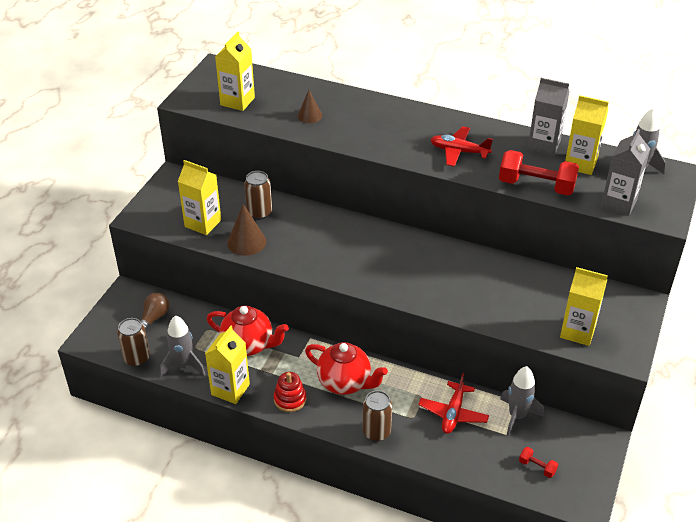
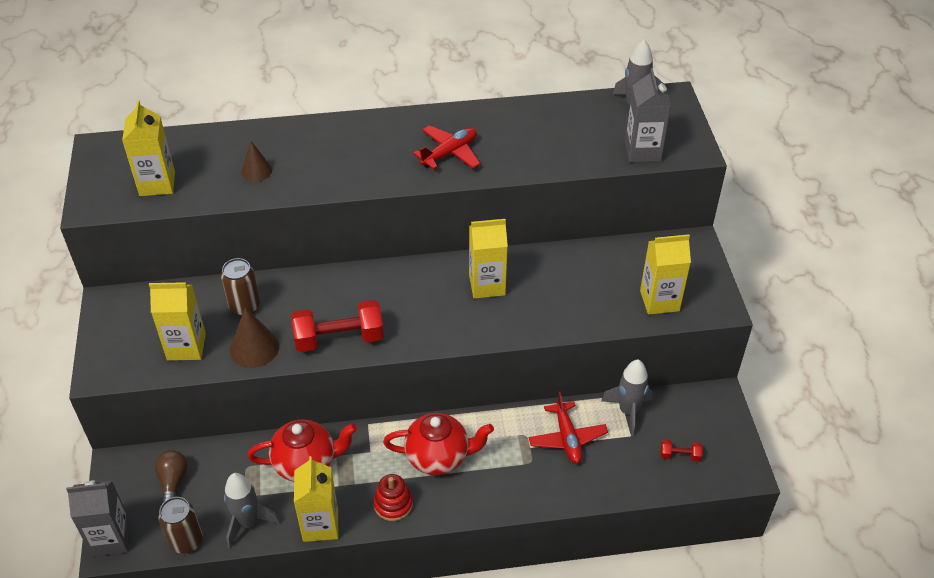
camera: 30 degrees left, 5 degrees up
brown can [363,390,392,442] -> none
red plane [431,126,493,167] -> red plane turned 150 degrees clockwise [413,125,480,170]
red dumbbell [499,150,579,195] -> red dumbbell moved to [291,300,384,352]
grey carton [528,78,570,156] -> grey carton moved to [66,480,130,557]
yellow carton [565,95,609,175] -> yellow carton moved to [469,219,508,299]

